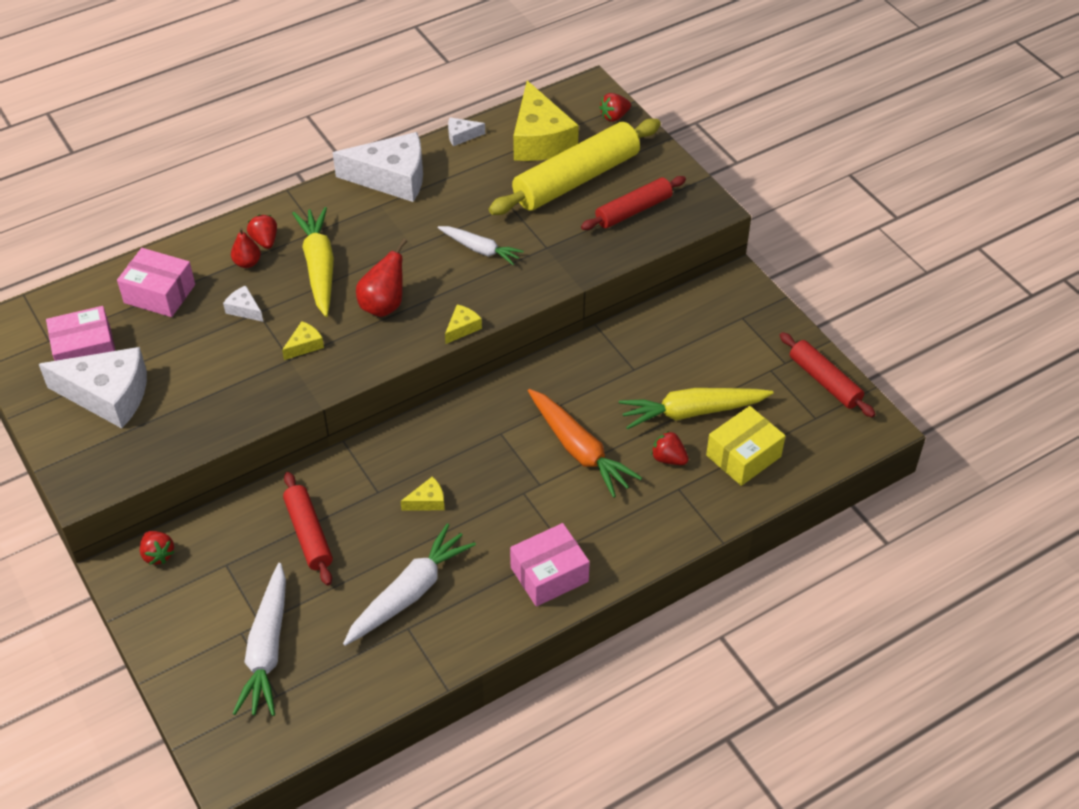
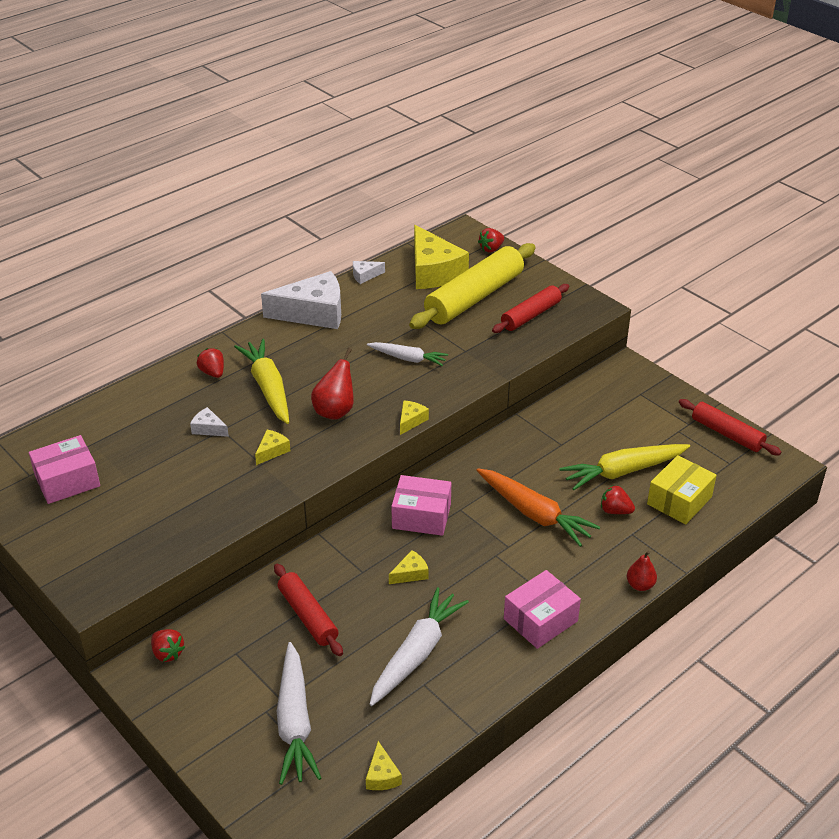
camera: 10 degrees left, 10 degrees down
white cheese [39,347,147,428] -> none
pink box [117,248,195,317] -> pink box moved to [391,475,451,536]
red pear [231,227,261,268] -> red pear moved to [627,551,657,591]
none -> yellow cheese [366,741,402,790]

